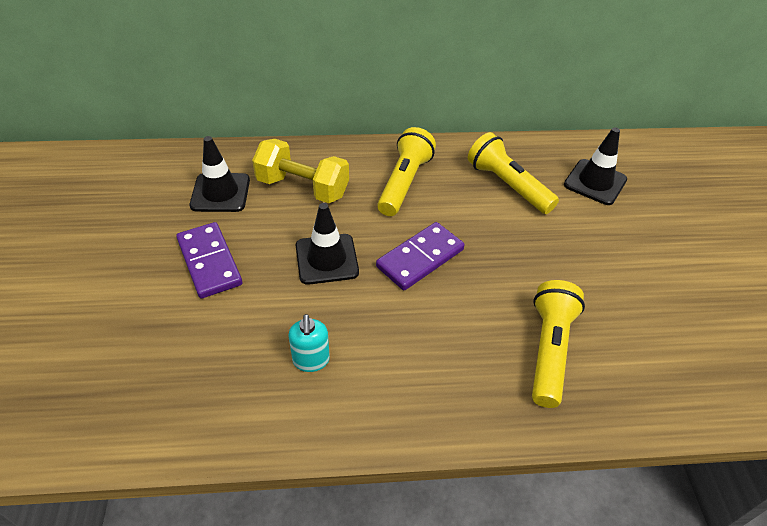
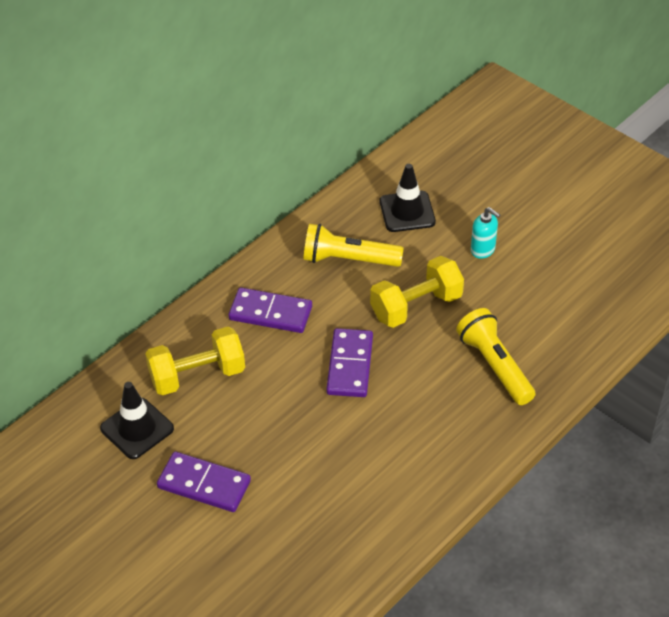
camera: 40 degrees left, 0 degrees up
turquoise soap dispenser [288,314,330,372] -> turquoise soap dispenser moved to [471,207,500,259]
black traffic cone [296,203,359,285] -> none
yellow flashlight [377,127,436,216] -> purple domino [229,287,312,333]
none -> yellow dumbbell [370,256,464,328]

